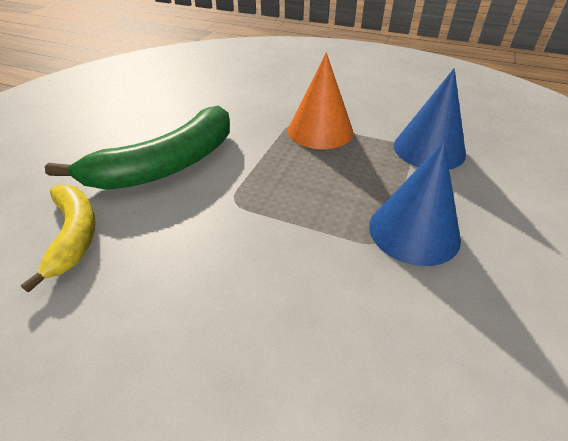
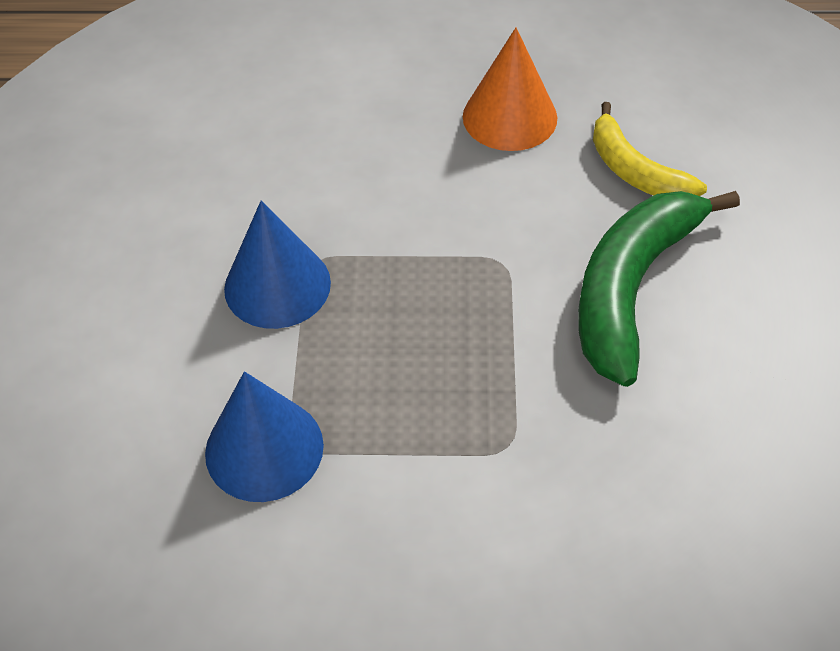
camera: 160 degrees right, 10 degrees up
orange cone [288,52,353,149] -> orange cone moved to [463,28,557,151]

